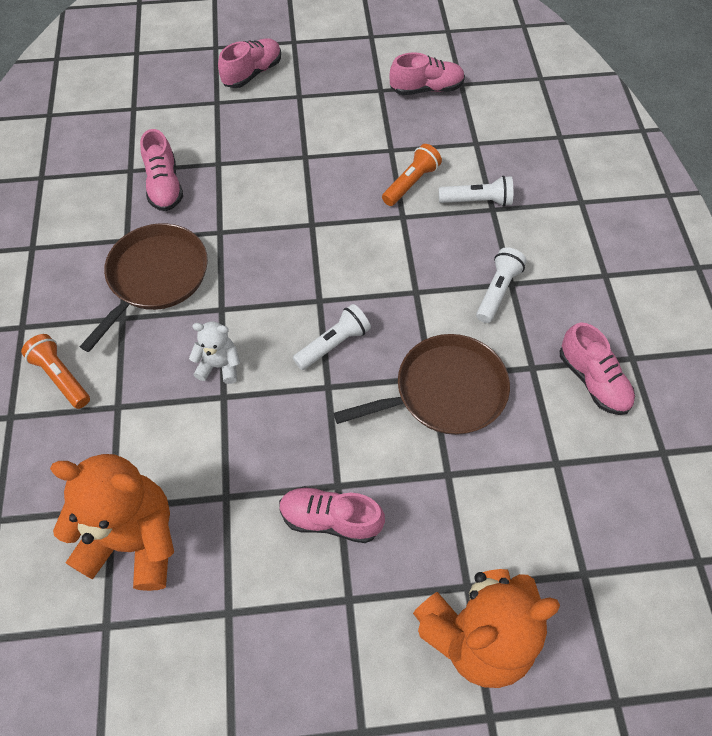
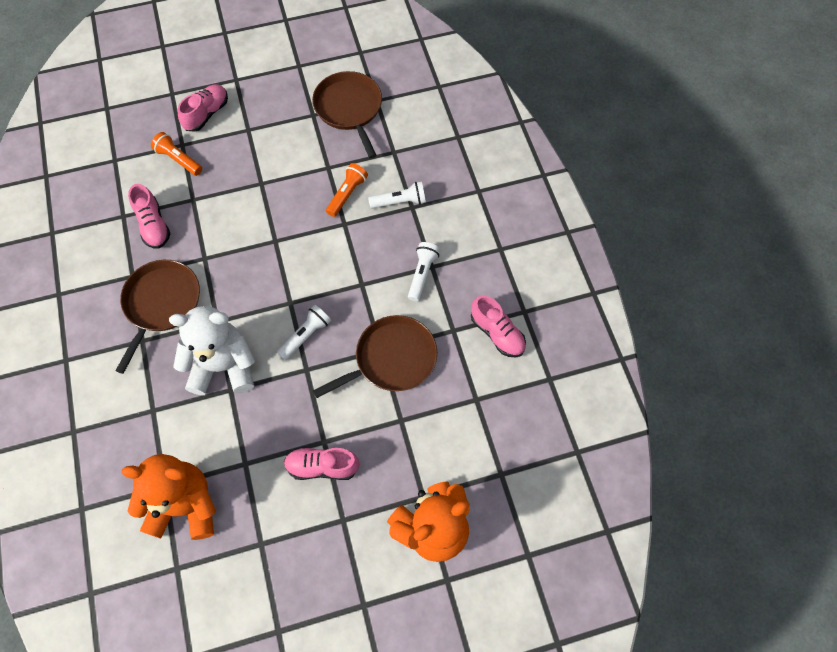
camera: 10 degrees left, 5 degrees up
orange flashlight [21,334,90,409] -> orange flashlight moved to [151,132,202,176]
white teddy bear [189,321,240,384] -> white teddy bear [169,306,255,395], size x2.05
pink shoe [390,52,465,95] -> brown pan [312,71,382,158]

